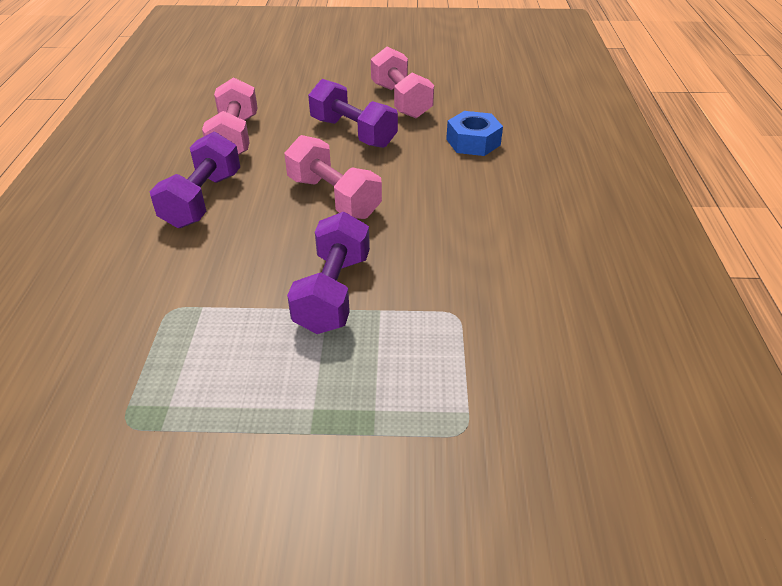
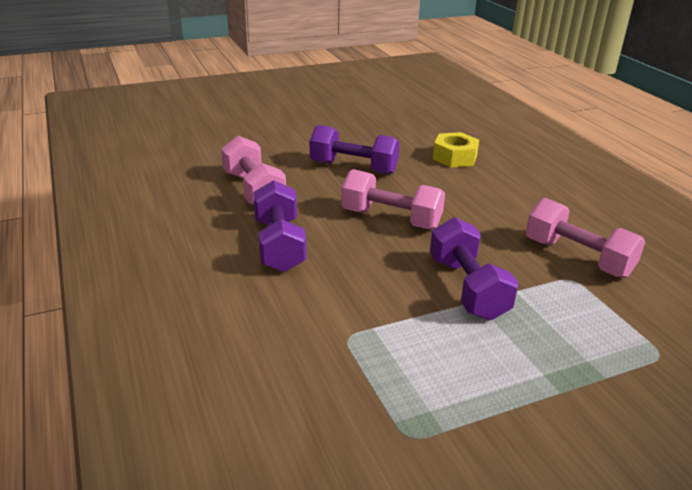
camera: 25 degrees left, 10 degrees down
pink dumbbell [371,47,434,118] -> pink dumbbell moved to [526,198,645,278]
blue nut [446,111,503,156] -> yellow nut [433,132,479,168]

